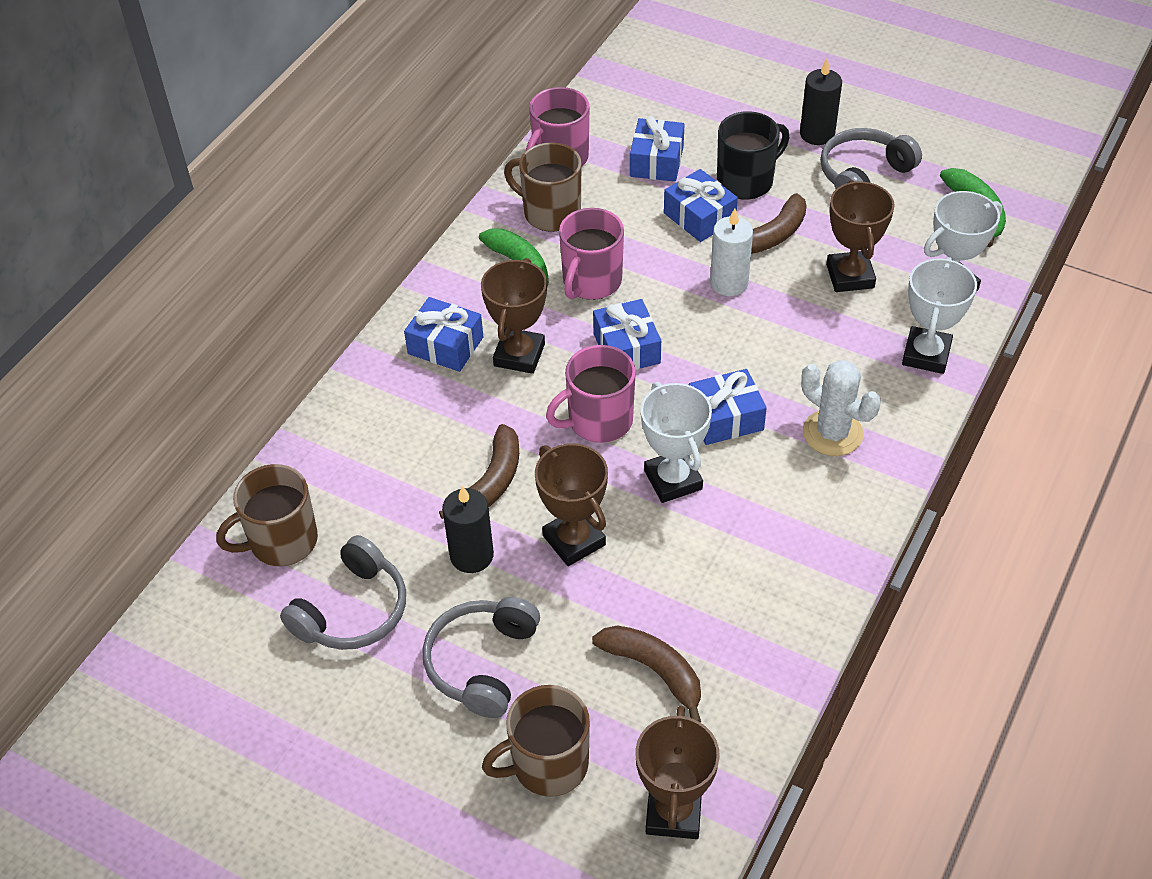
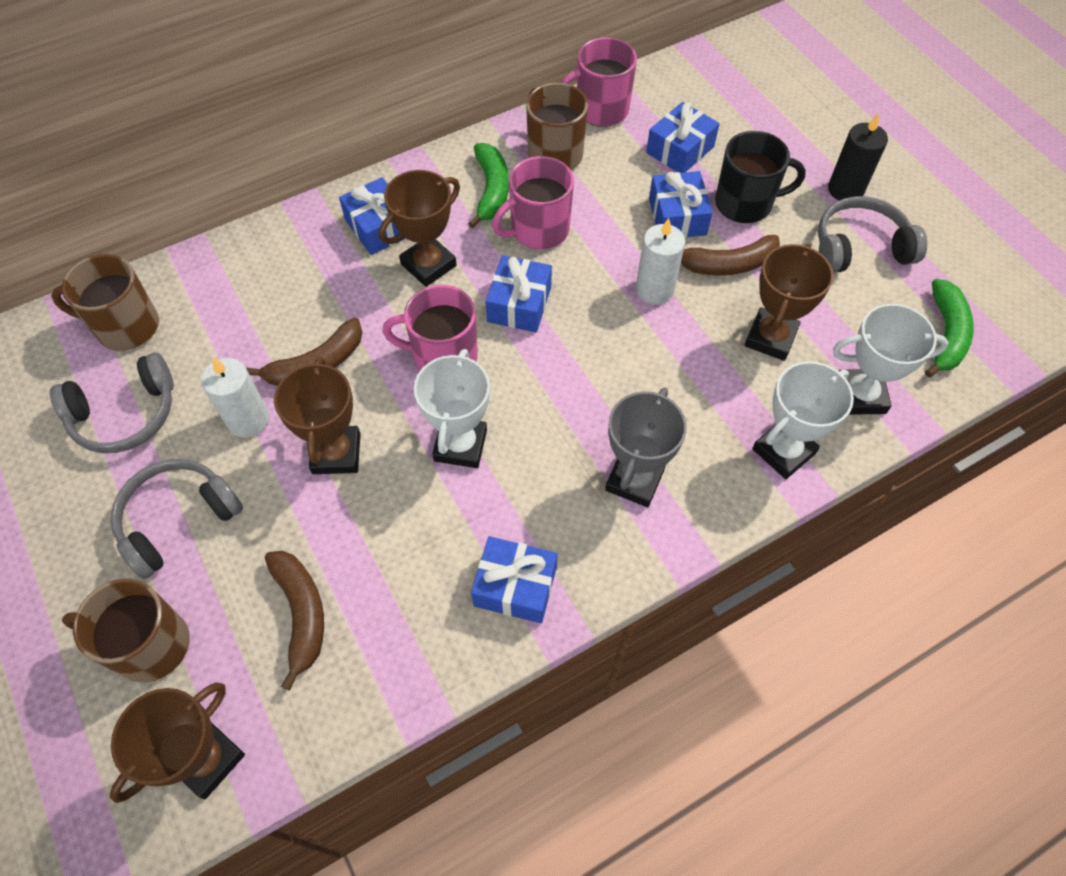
camera: 30 degrees right, 10 degrees up
black candle [442,486,494,573] -> white candle [201,357,269,438]
blue gift [689,369,767,445] -> blue gift moved to [471,536,558,623]
white cactus [801,360,881,456] -> grey trophy [605,387,687,507]

